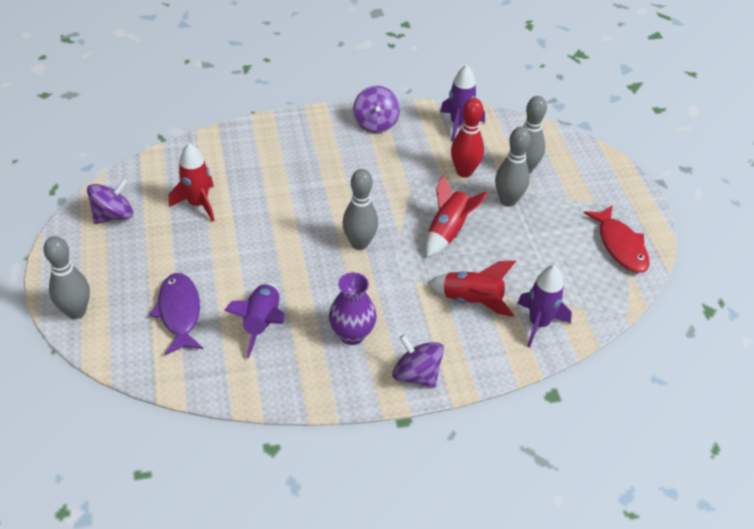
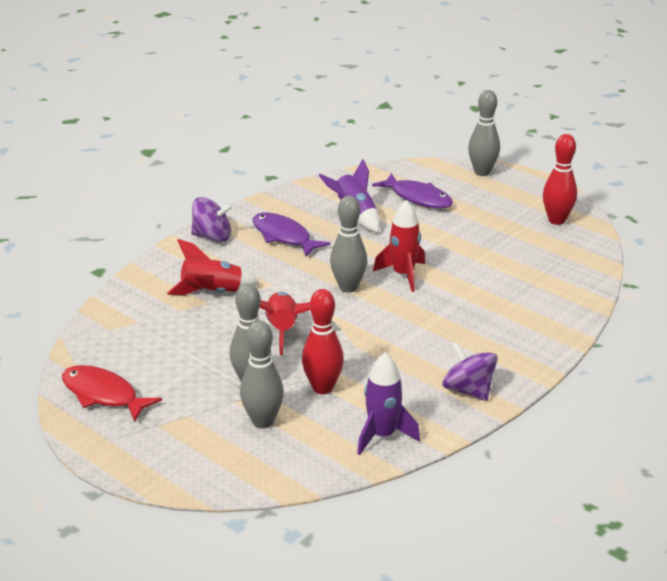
camera: 145 degrees right, 15 degrees down
purple spinning top [87,178,133,224] -> red bowling pin [543,134,577,225]
red rocket [169,143,215,222] -> red rocket moved to [373,200,425,292]
purple vase [329,272,377,345] -> purple fish [253,212,330,257]
purple rocket [517,265,572,347] -> none

